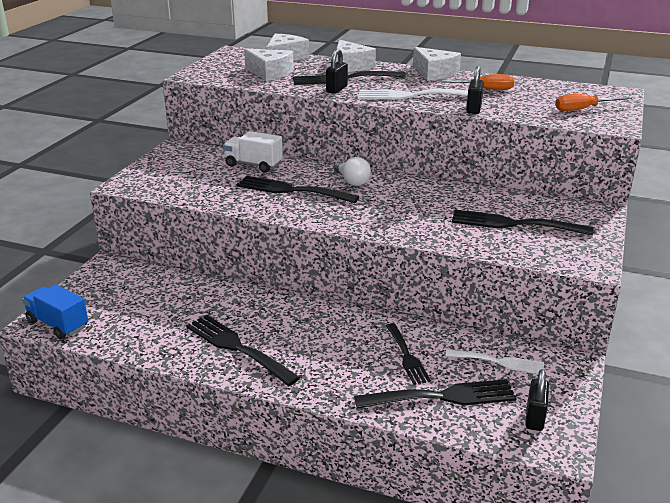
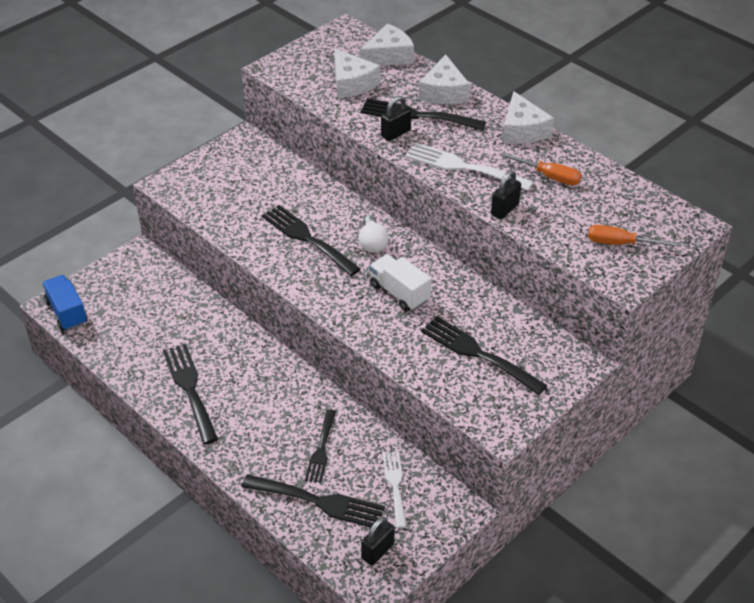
camera: 25 degrees right, 15 degrees up
white truck [223,131,283,172] -> white truck moved to [369,254,431,312]
white fork [445,349,544,374] -> white fork turned 135 degrees counterclockwise [383,451,407,528]

